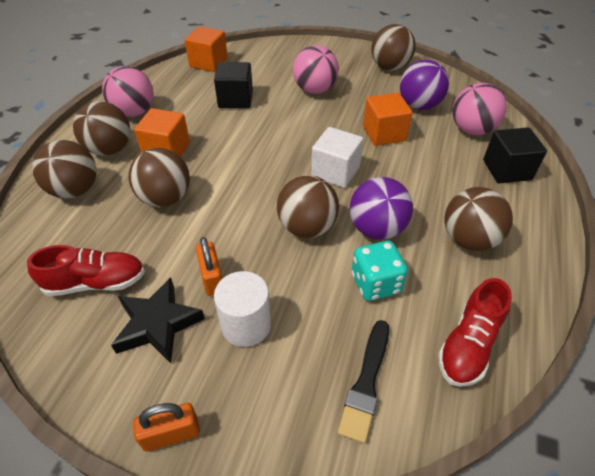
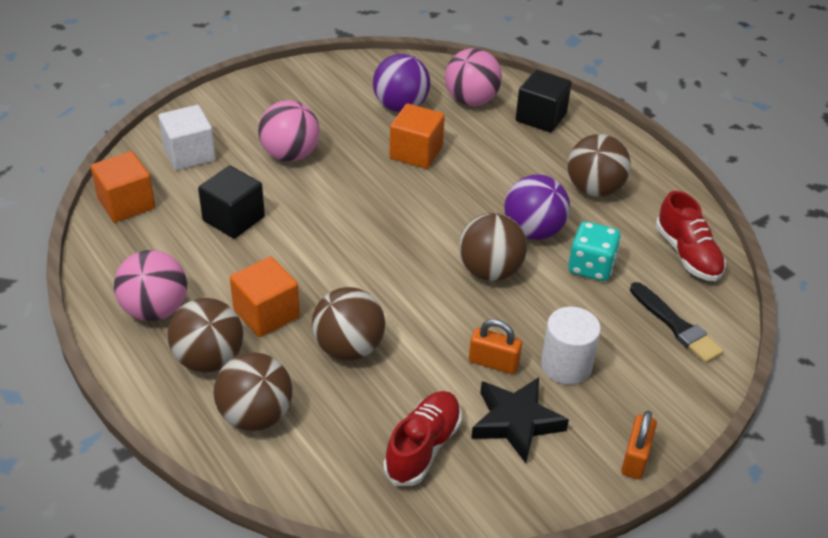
camera: 55 degrees left, 5 degrees down
white cube [311,127,363,188] -> white cube moved to [158,105,216,170]
brown ball [372,24,416,71] -> none

